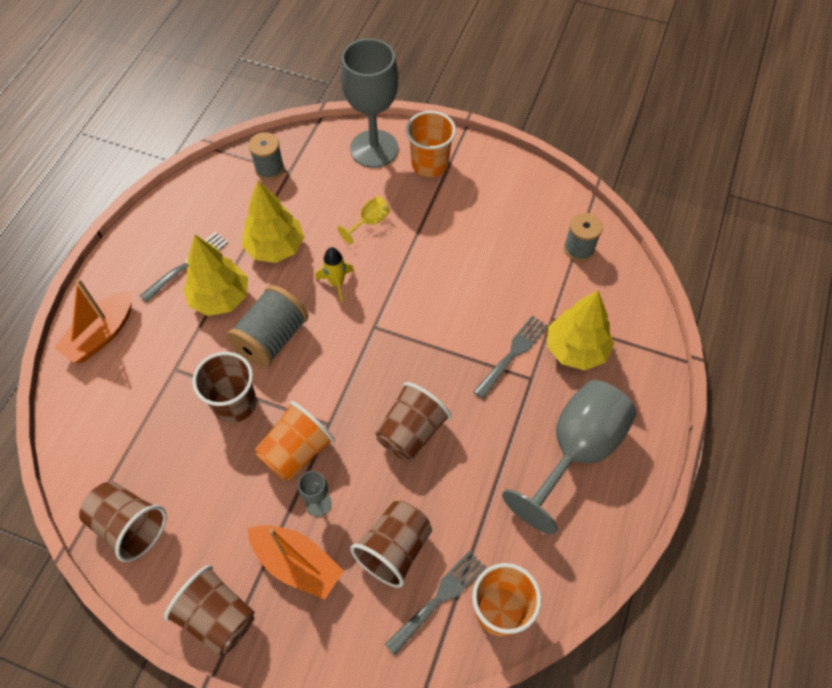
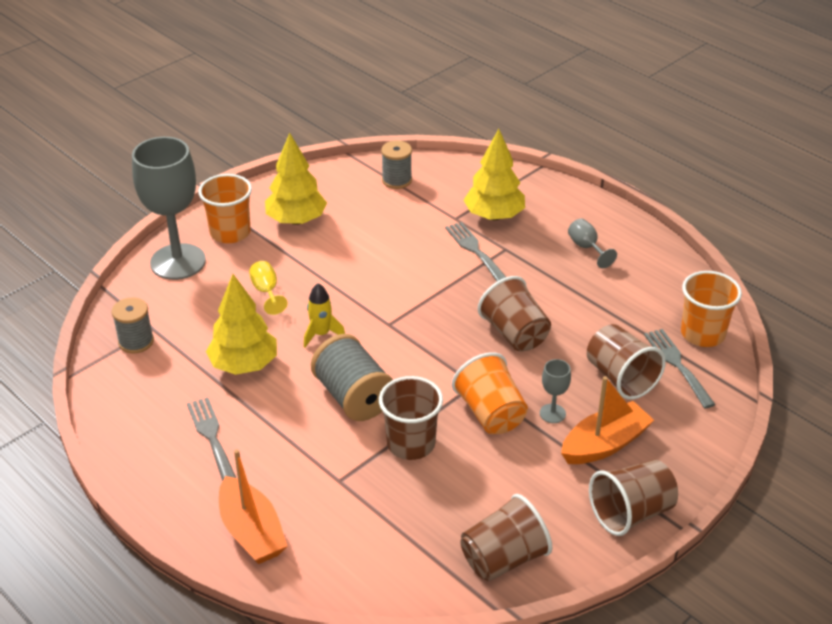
camera: 65 degrees left, 20 degrees down
yellow tree [183,235,248,316] -> yellow tree moved to [265,133,327,225]
grey goblet [502,380,637,534] -> grey goblet [568,219,617,268], size x0.42

